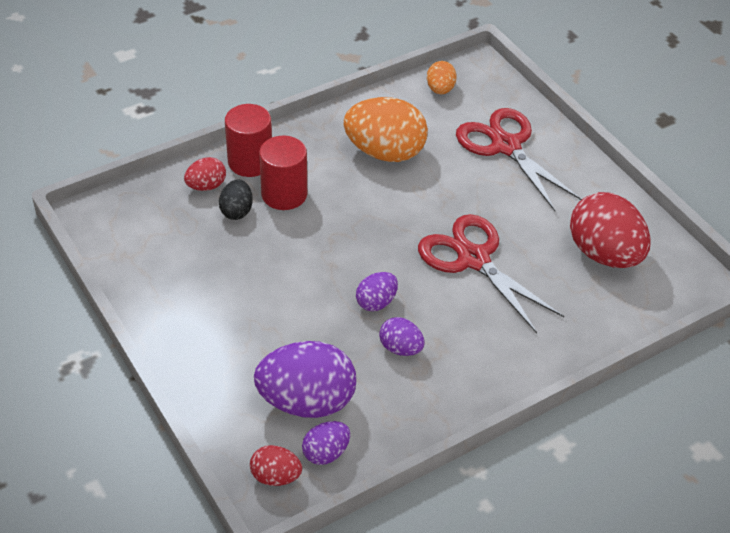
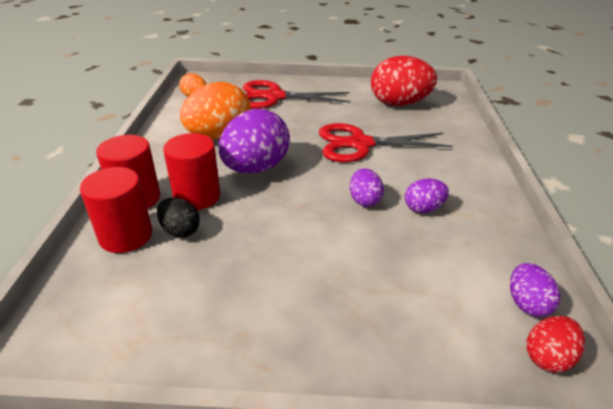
camera: 55 degrees left, 10 degrees down
red egg [184,157,226,191] -> red cylinder [80,167,152,253]
purple egg [254,341,356,418] -> purple egg moved to [218,109,290,174]

